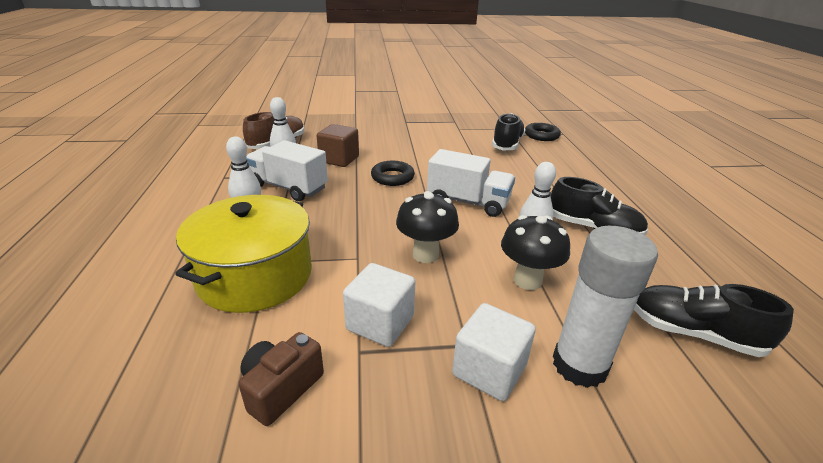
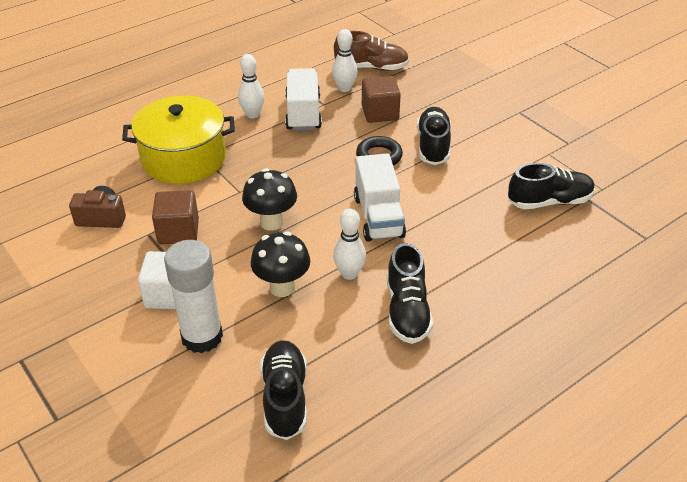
camera: 60 degrees right, 10 degrees up
white cube [343,263,415,347] -> brown cube [152,190,199,244]
black ring [525,123,561,141] -> none
none -> black shoe [417,107,451,165]

